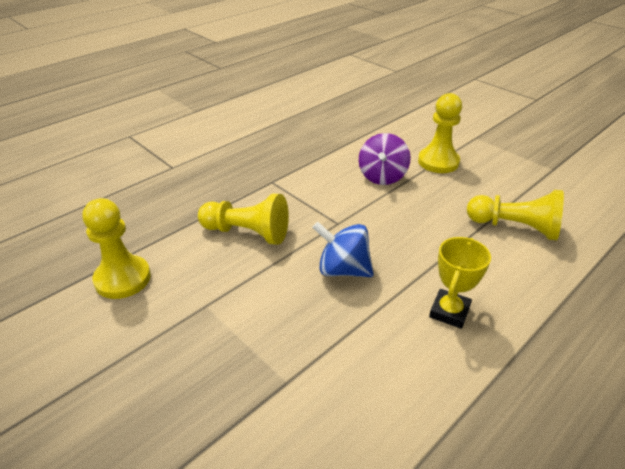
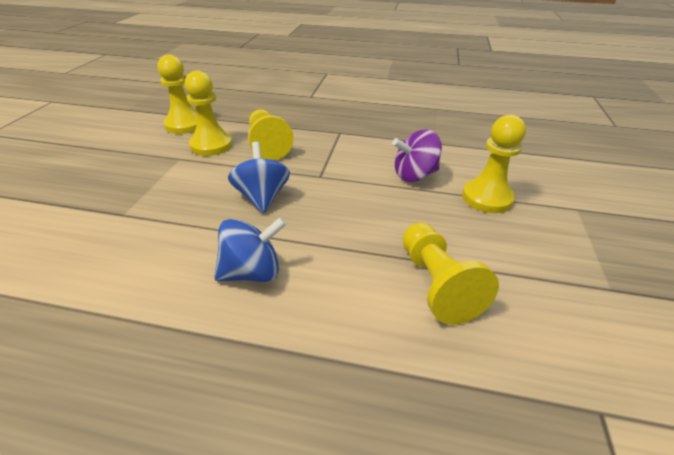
camera: 55 degrees right, 0 degrees up
yellow trophy [429,237,491,329] -> blue spinning top [214,217,287,282]
none -> yellow pawn [185,71,232,156]

